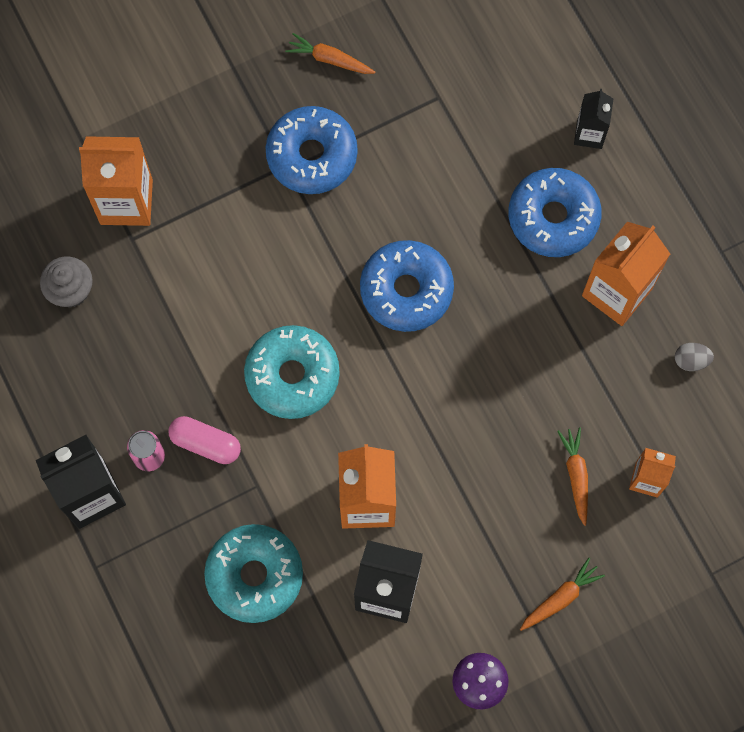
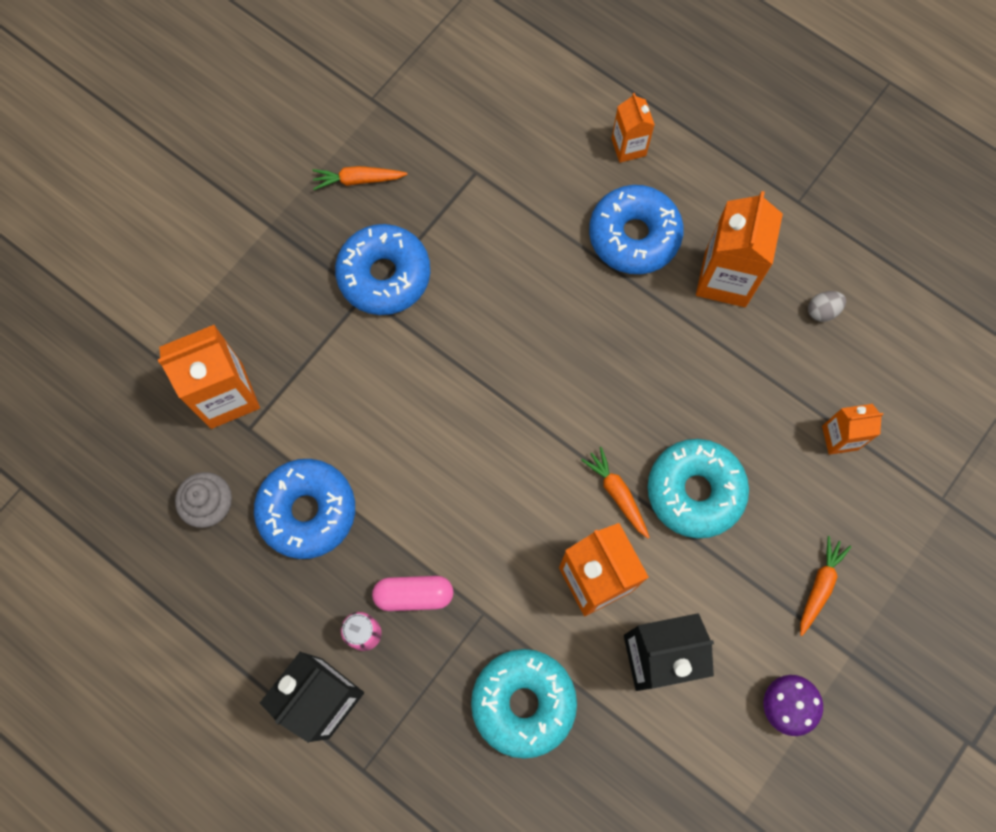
camera: 25 degrees left, 0 degrees up
turquoise donut [244,325,340,419] -> turquoise donut moved to [648,439,749,539]
blue donut [360,240,454,332] -> blue donut moved to [254,459,355,559]
orange carrot [557,427,588,526] -> orange carrot moved to [581,447,649,538]
black carton [574,89,613,149] -> orange carton [611,93,655,163]

